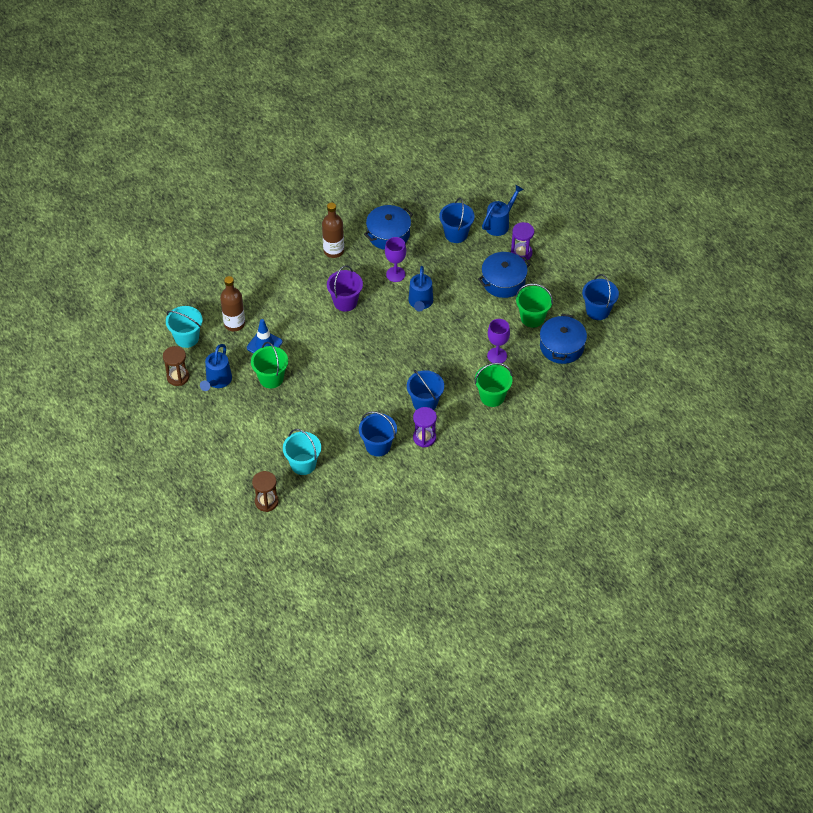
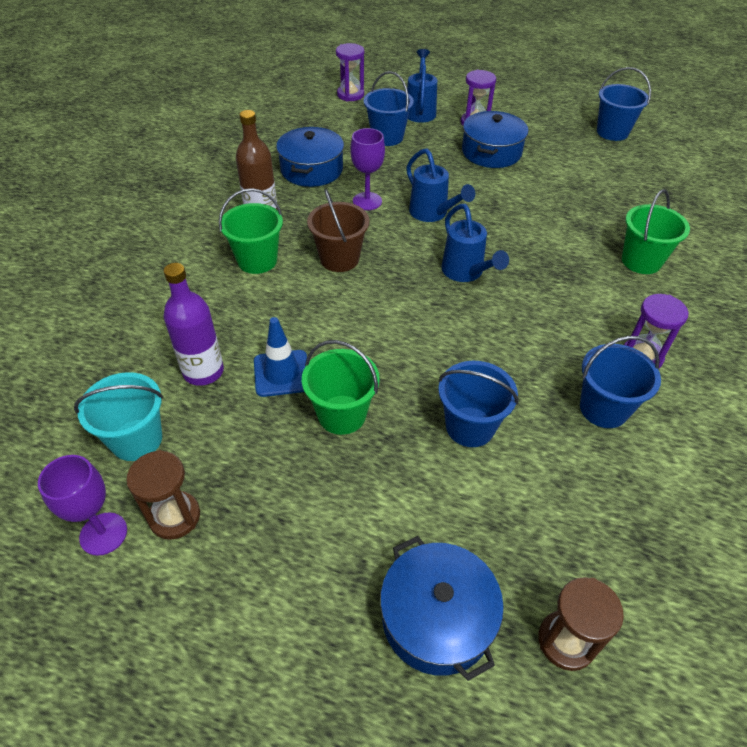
camera: 40 degrees left, 5 degrees down
blue watering can [200,344,232,391] -> blue watering can moved to [441,204,509,282]
brown bottle [220,276,245,331] -> purple bottle [164,263,224,386]
turquoise bucket [283,429,321,475] -> none
purple bucket [327,265,363,311] -> brown bucket [307,189,369,272]
blue bucket [407,370,444,410] -> blue bucket moved to [438,361,518,447]
purple goblet [487,319,510,363] -> purple goblet moved to [38,455,127,556]
green bucket [516,283,553,328] -> green bucket moved to [219,188,283,274]
blue pot [540,314,587,364] -> blue pot moved to [380,536,504,681]
none -> purple hourglass [336,43,364,102]

